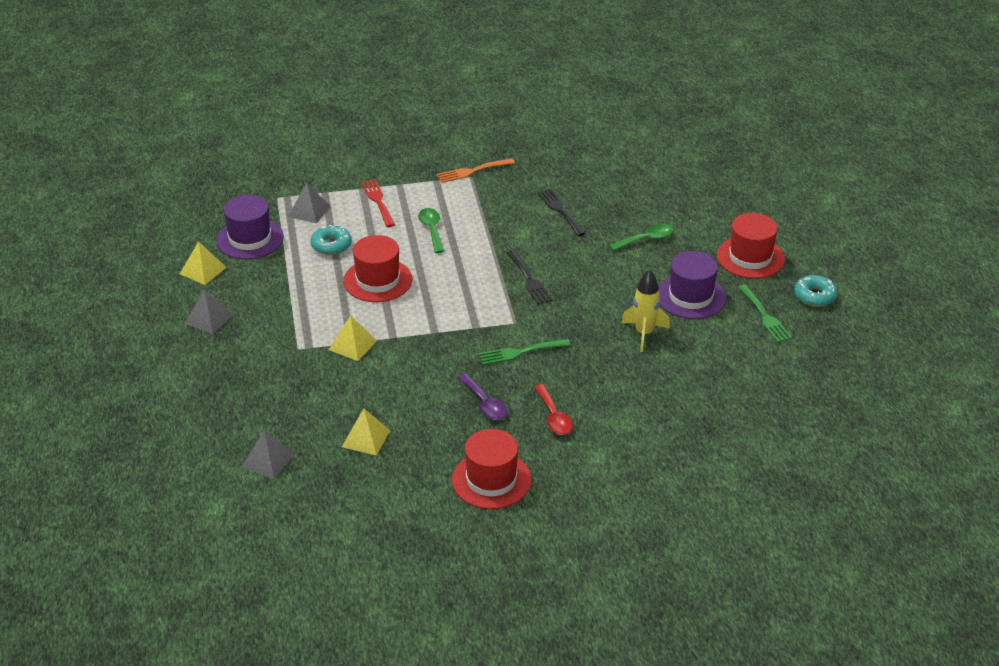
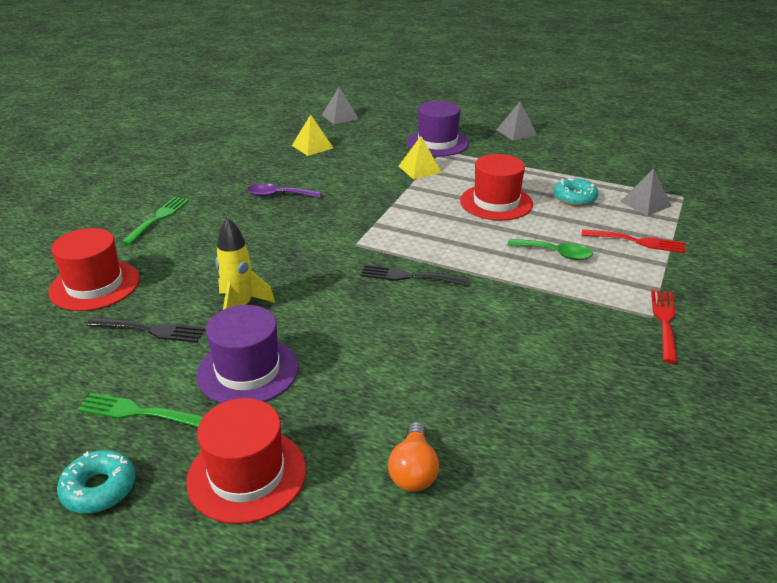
camera: 125 degrees right, 5 degrees down
yellow pyramid [180,241,227,285] -> none
purple hat [216,195,284,259] -> purple hat moved to [407,101,469,156]
orange fork [437,158,515,183] -> red fork [651,290,678,364]
red hat [452,429,532,509] -> red hat moved to [48,228,140,311]
green fork [479,339,571,365] -> green fork moved to [122,197,189,245]
red spoon [534,384,573,435] -> none
black fork [537,189,586,236] -> black fork moved to [87,317,205,343]
green spoon [609,224,674,251] -> none
none -> orange light bulb [388,422,439,492]

